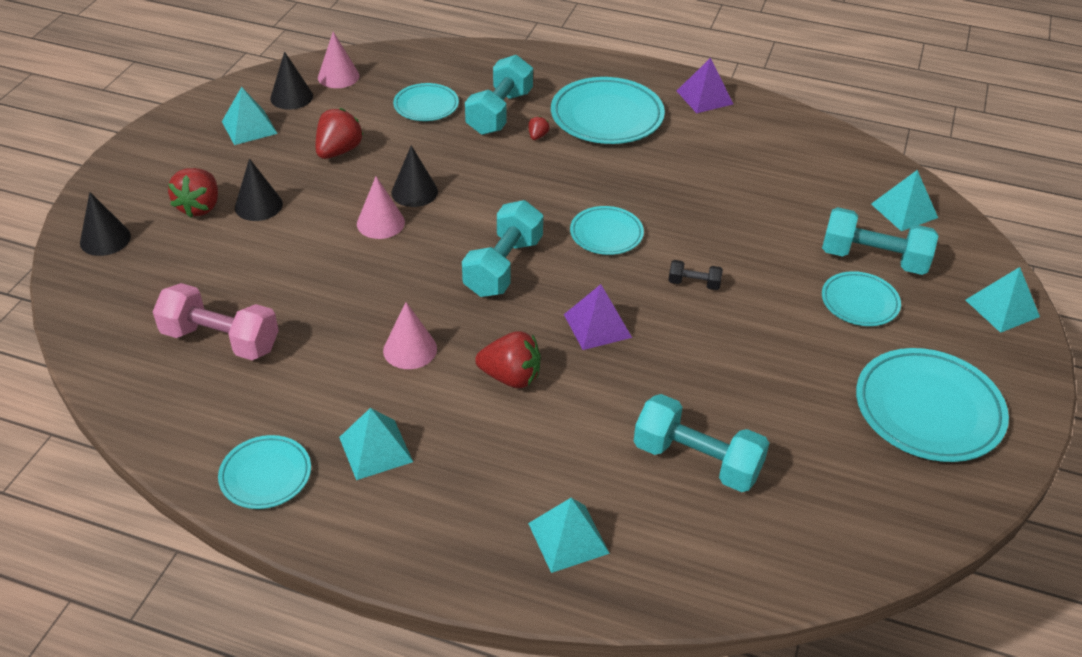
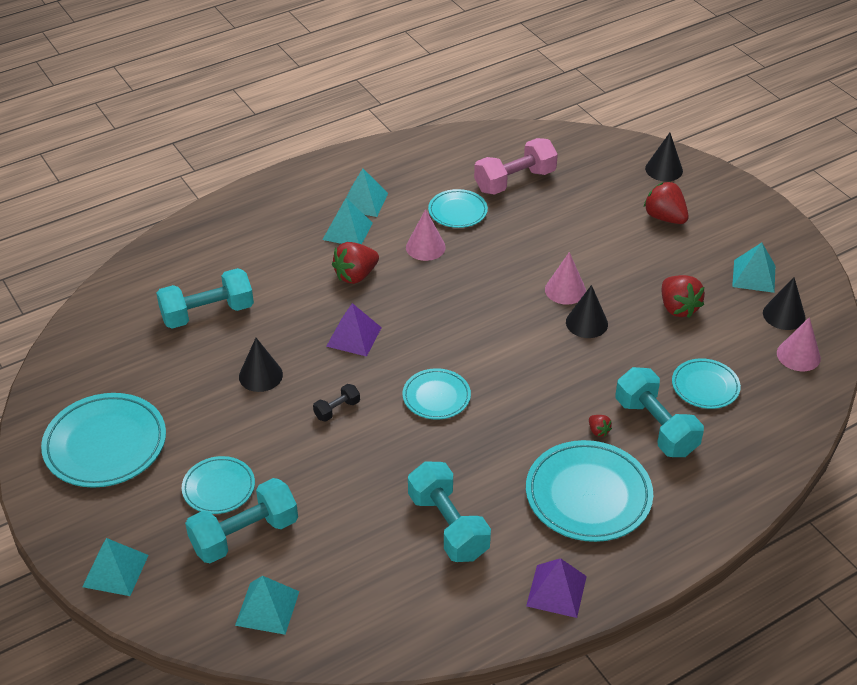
camera: 130 degrees right, 0 degrees up
turquoise plate [218,435,311,509] -> turquoise plate moved to [428,189,488,228]
black cone [235,158,283,221] -> black cone moved to [239,338,283,392]
turquoise dumbbell [462,200,543,297] -> turquoise dumbbell moved to [408,462,491,562]
turquoise pyramid [528,498,610,573] -> turquoise pyramid moved to [322,198,373,244]

